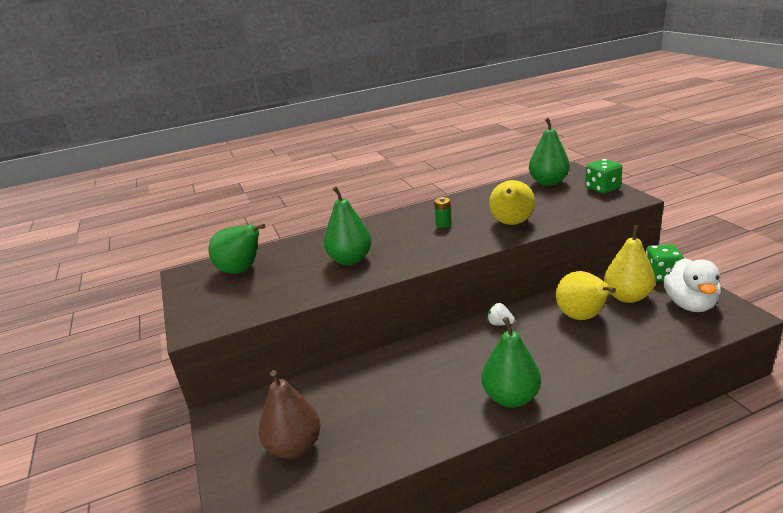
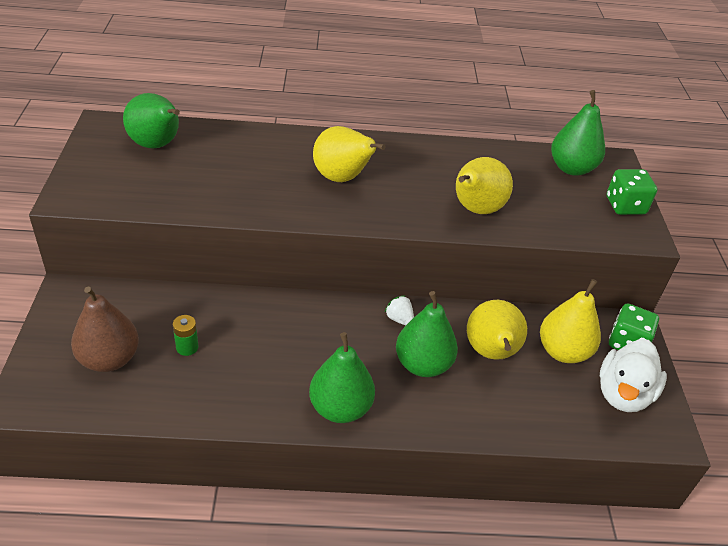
camera: 15 degrees right, 15 degrees up
green pear [324,186,372,265] -> green pear moved to [396,291,458,377]
green battery [434,197,452,228] -> green battery moved to [173,315,199,356]
none -> yellow pear [313,126,386,182]

